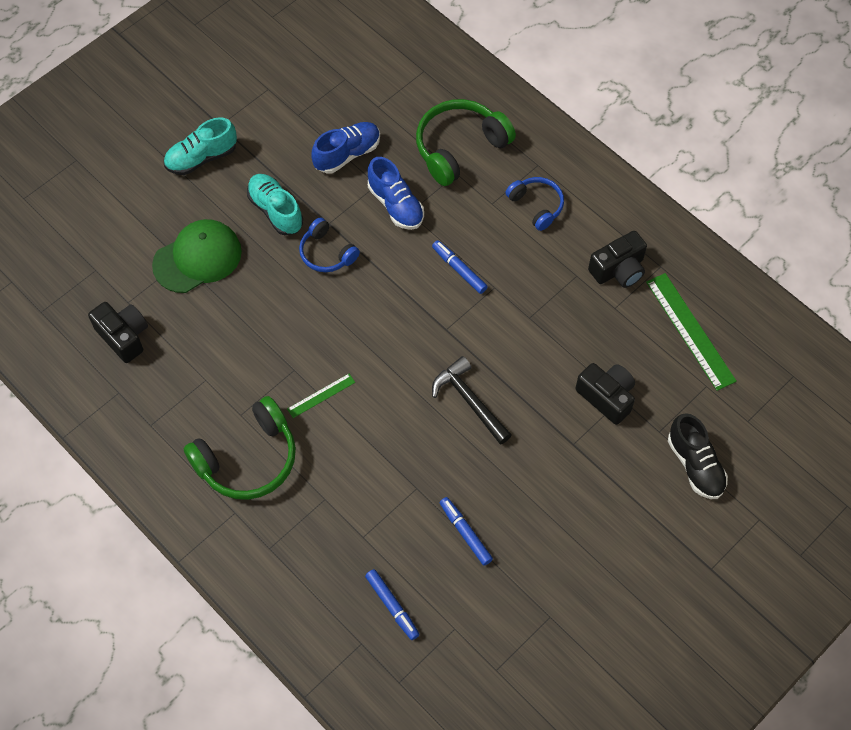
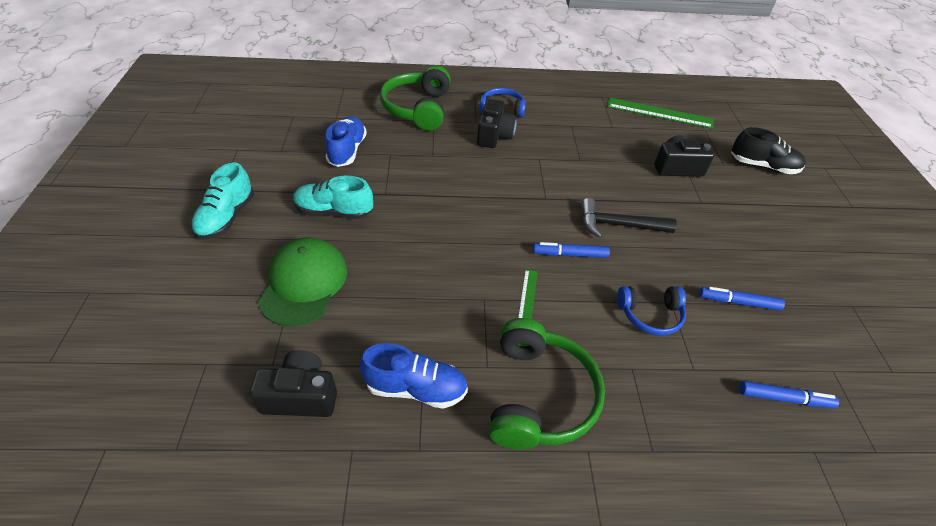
camera: 50 degrees left, 15 degrees down
blue headphones [299,218,360,272] -> blue headphones moved to [617,286,686,336]
blue shoe [368,157,424,230] -> blue shoe moved to [360,343,468,409]
blue marker [432,240,488,294] -> blue marker moved to [533,242,610,258]
black camera [588,231,647,288] -> black camera moved to [477,99,517,148]

